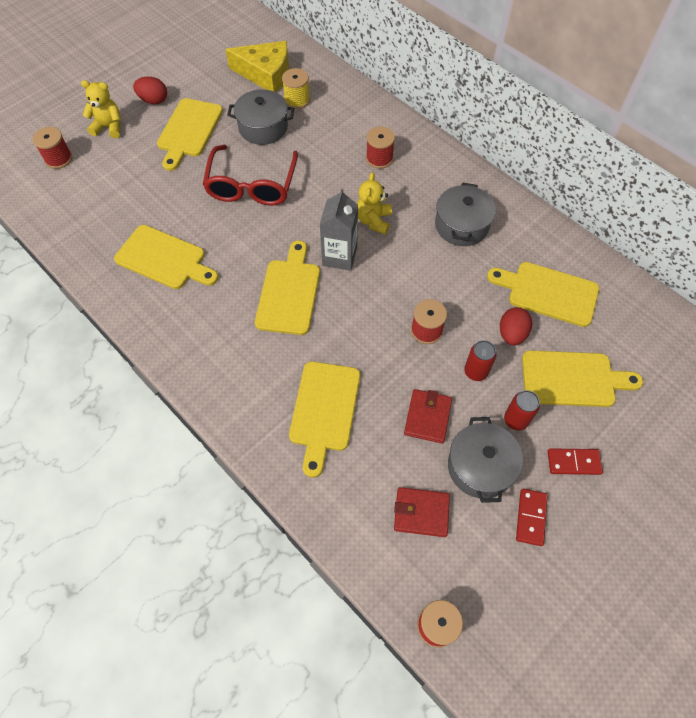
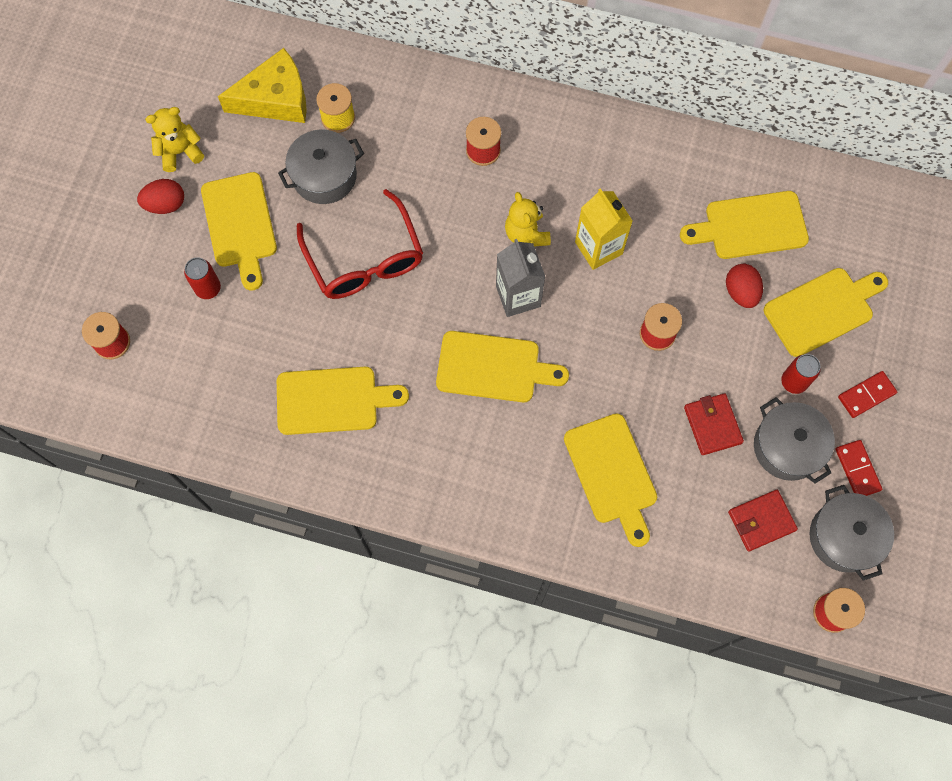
camera: 30 degrees left, 10 degrees up
yellow teddy bear [81,80,121,138] -> yellow teddy bear moved to [145,107,204,172]
yellow cutting board [255,241,320,335] -> yellow cutting board turned 120 degrees clockwise [436,331,569,402]
grey pot [435,182,496,246] -> grey pot moved to [810,485,894,581]
red can [464,340,496,381] -> red can moved to [184,258,221,299]
none -> yellow carton [575,188,633,270]

